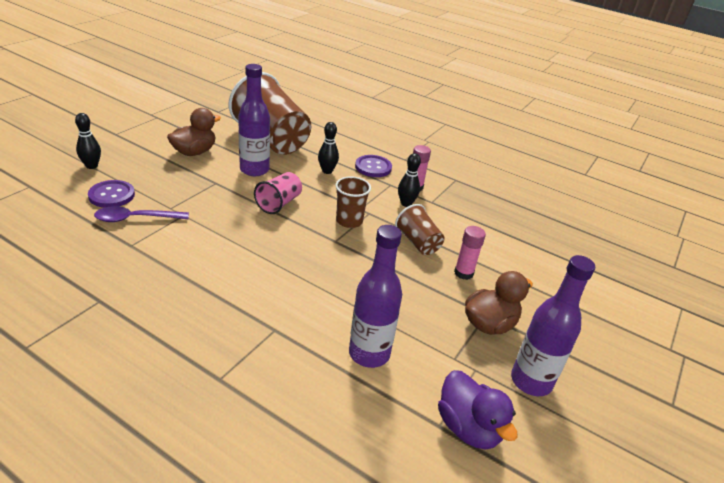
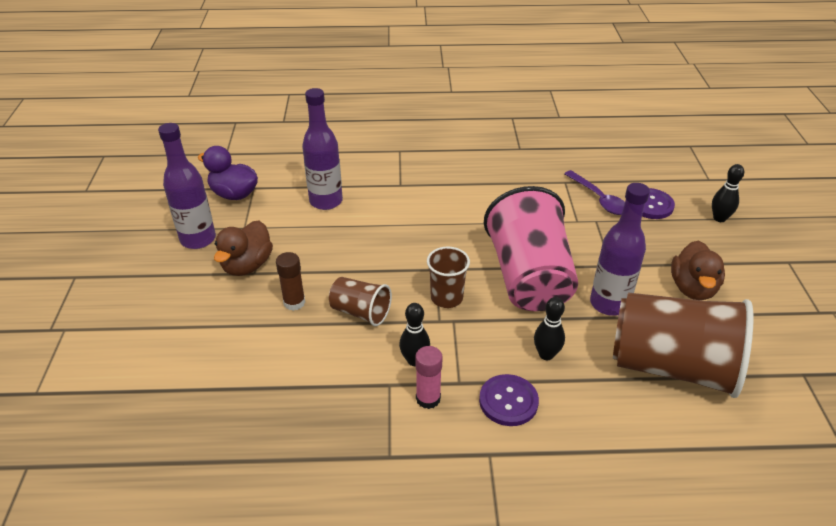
camera: 150 degrees right, 5 degrees up
purple spoon [94,206,189,222] -> purple spoon turned 105 degrees clockwise [564,170,625,215]
pink cup [254,172,302,214] -> pink cup [484,186,578,311], size x2.06
pink glue stick [454,226,486,280] -> brown glue stick [276,252,305,311]

